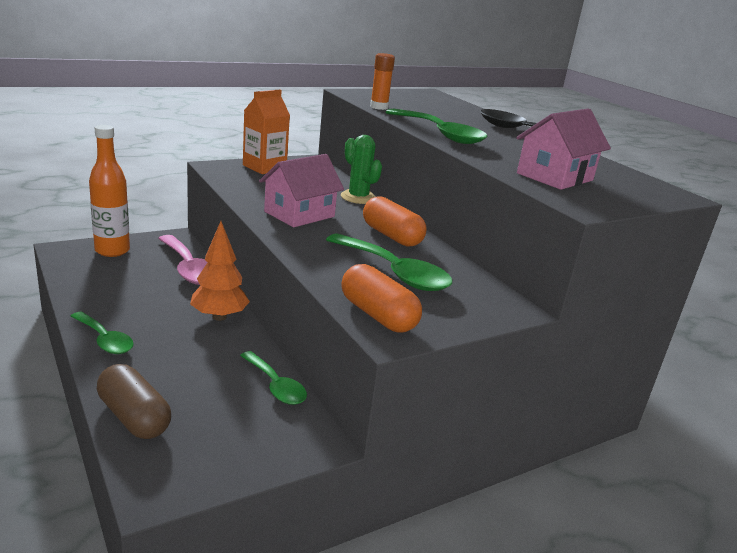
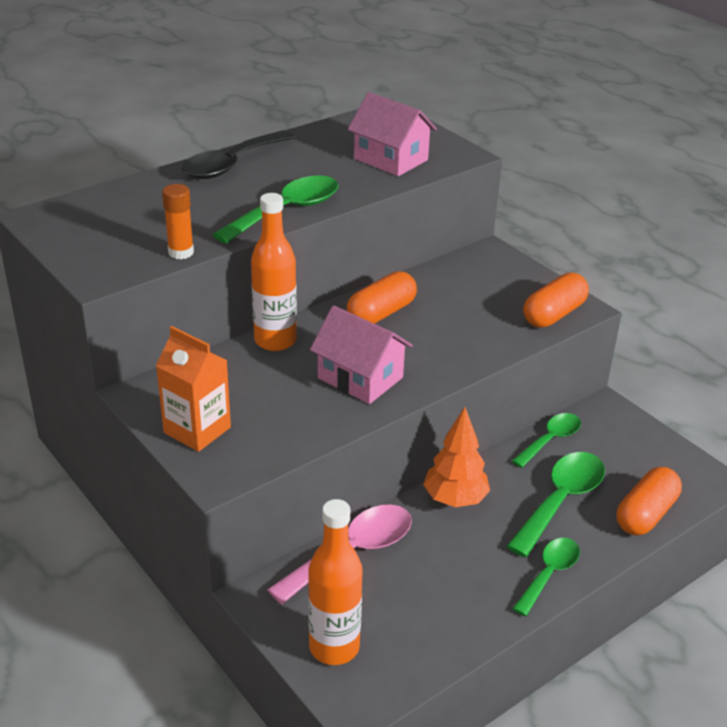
camera: 95 degrees left, 10 degrees up
brown capsule [97,364,171,439] -> orange capsule [616,467,682,535]
green spoon [326,234,452,291] -> green spoon moved to [506,452,605,557]
green cactus [341,135,382,204] -> orange bottle [251,193,297,351]

